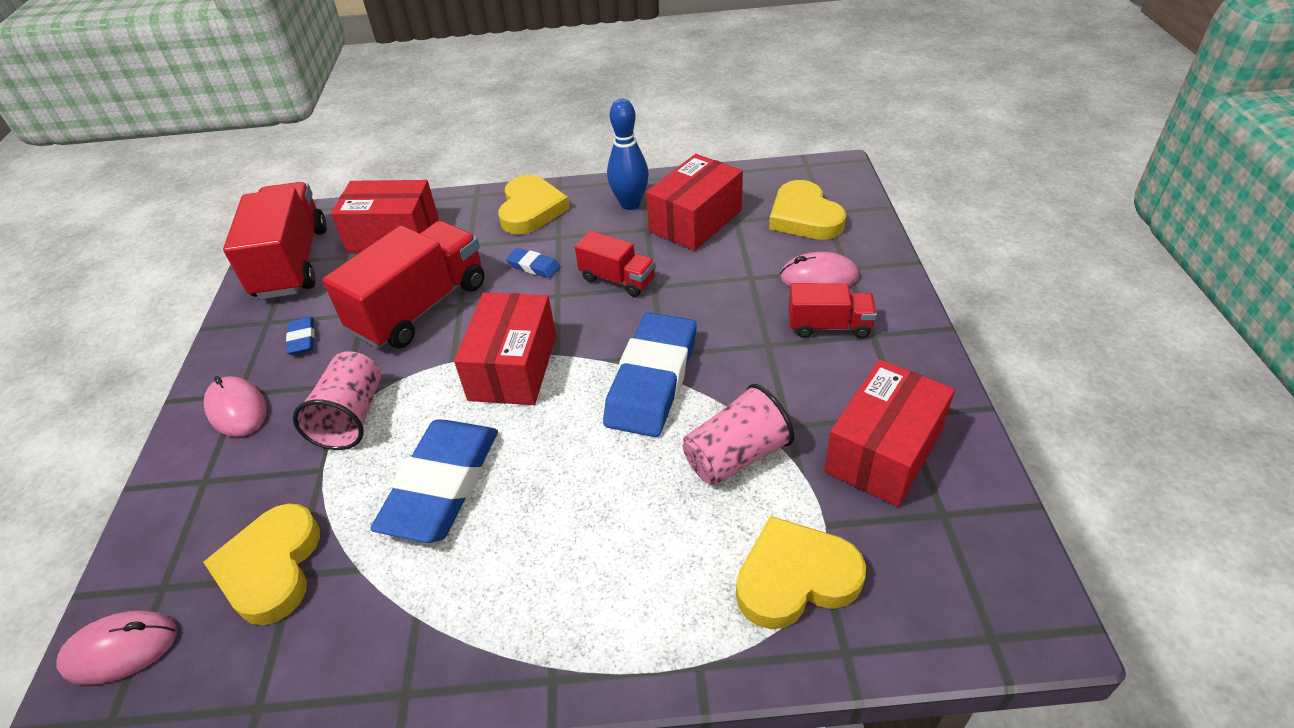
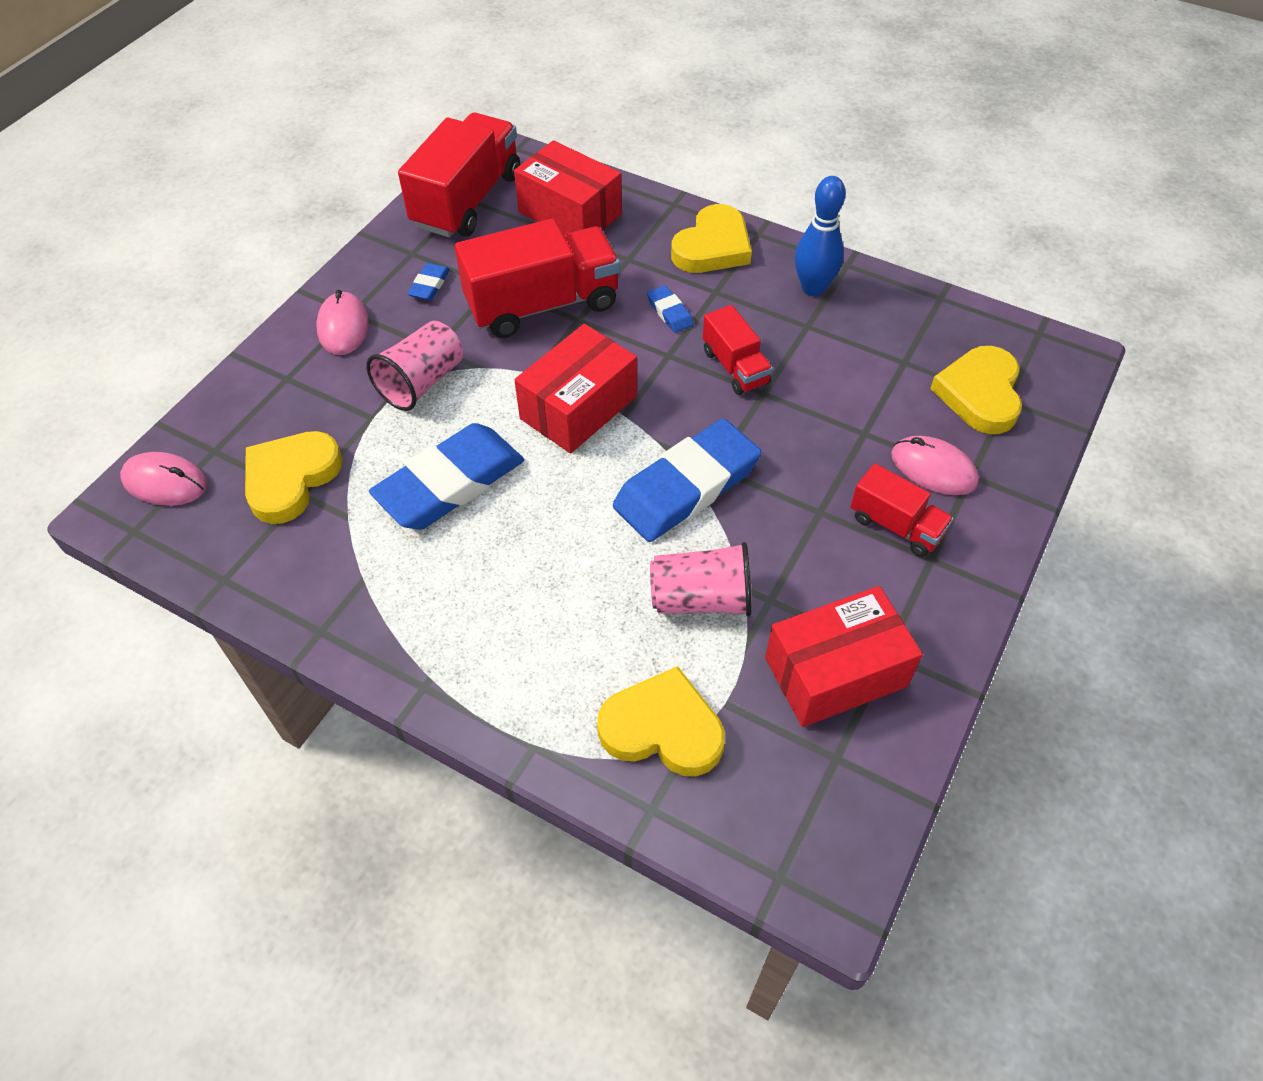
camera: 30 degrees right, 10 degrees up
red box [646,154,743,251] -> none

